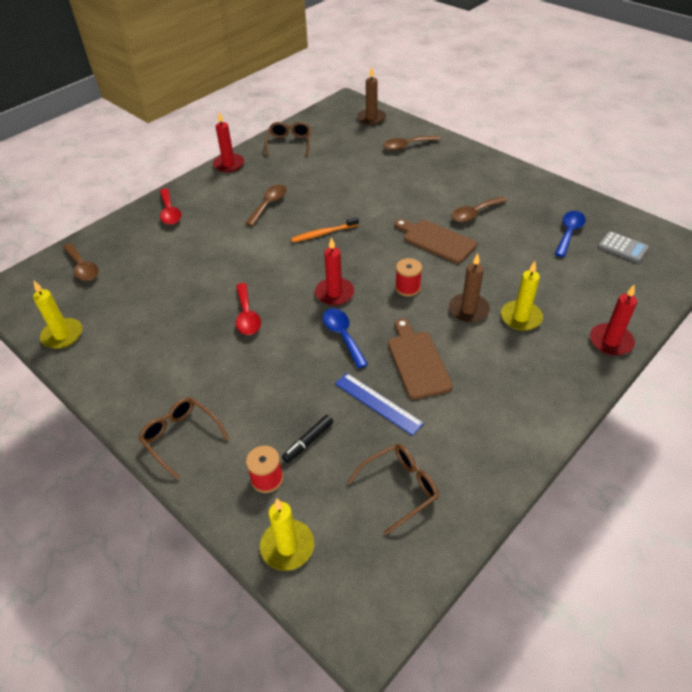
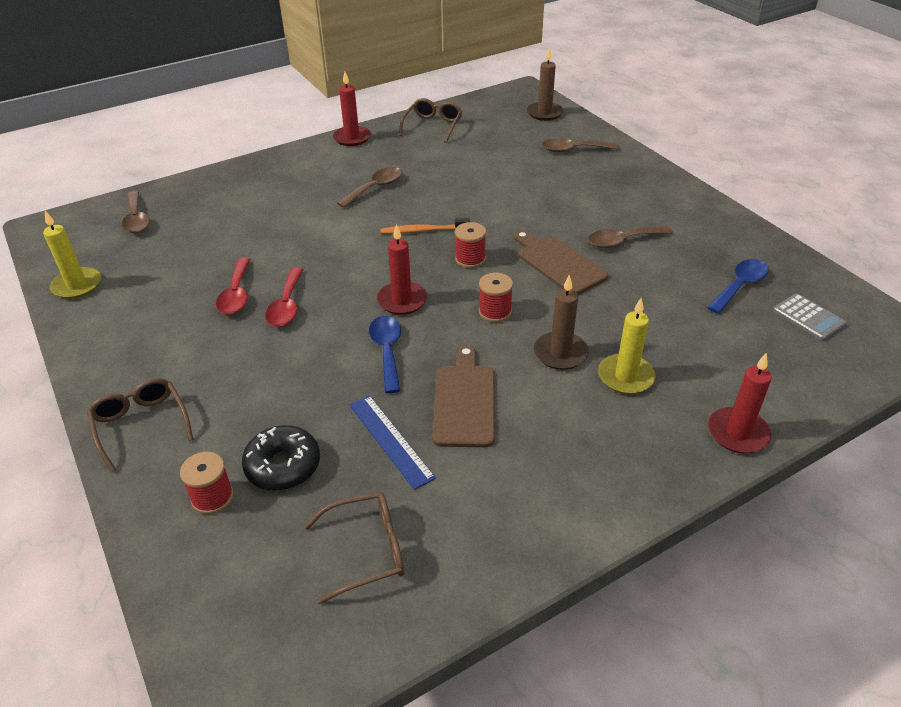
camera: 15 degrees right, 5 degrees down
red spoon [160,189,181,225] -> red spoon moved to [216,257,250,315]
yellow candle [260,499,314,571] -> none
black marker [282,415,333,463] -> black donut [242,425,320,491]
none -> red spool [455,222,486,268]

